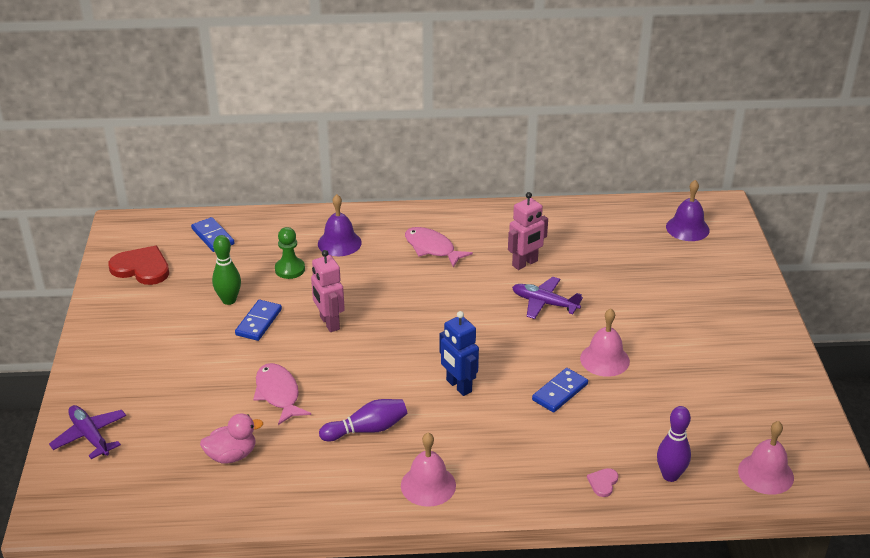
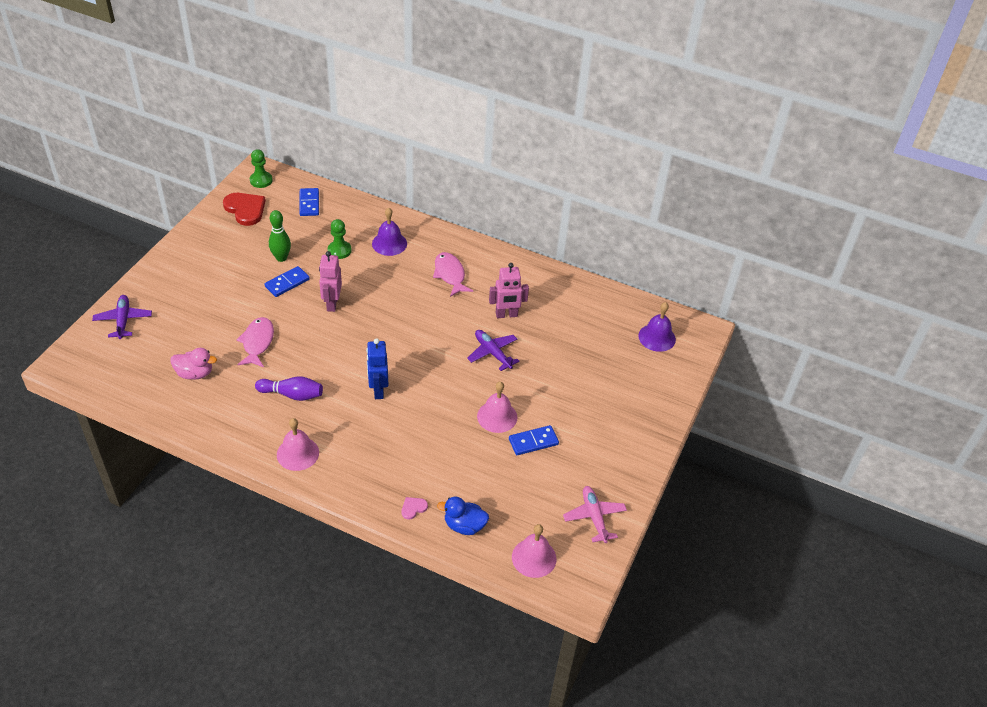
camera: 25 degrees right, 10 degrees up
blue domino [532,368,588,412] -> blue domino moved to [509,425,559,455]
purple bowling pin [657,406,691,482] -> blue duck [437,497,489,535]
none -> green pawn [250,149,272,188]
none -> pink plane [563,486,627,543]

